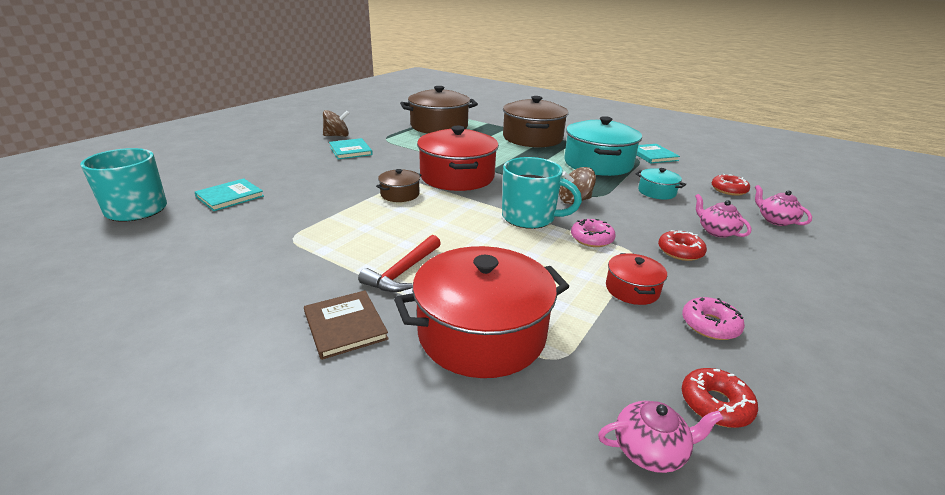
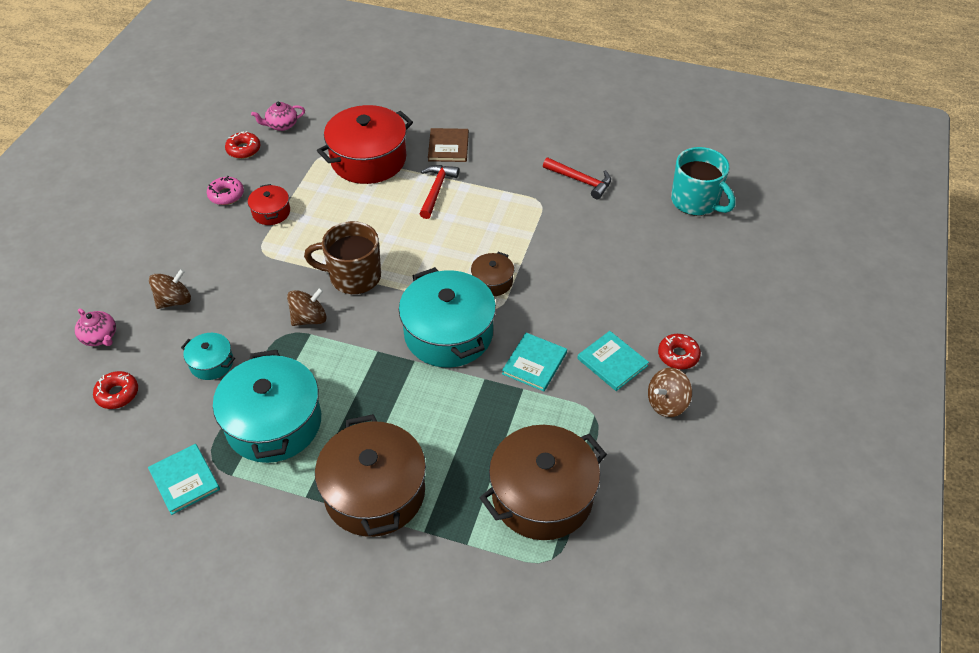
camera: 165 degrees right, 20 degrees up
turquoise book [195,178,264,211] -> turquoise book moved to [502,333,567,391]
brown book [304,290,389,360] -> brown book turned 45 degrees clockwise [428,128,469,162]
red pot [417,126,499,191] -> turquoise pot [399,267,496,368]
turquoise mug [502,157,582,229] -> brown mug [304,221,381,294]
pink donut [571,219,616,247] -> none
red donut [658,230,707,261] -> red donut moved to [658,334,701,369]
pink teapot [695,194,751,238] -> brown spinning top [149,269,191,309]
none -> red hammer [543,158,611,199]

